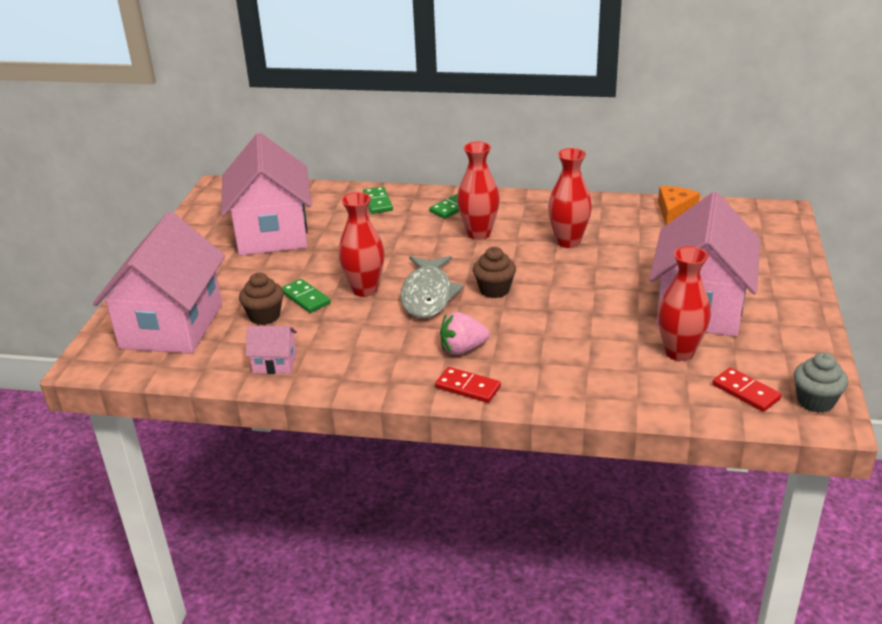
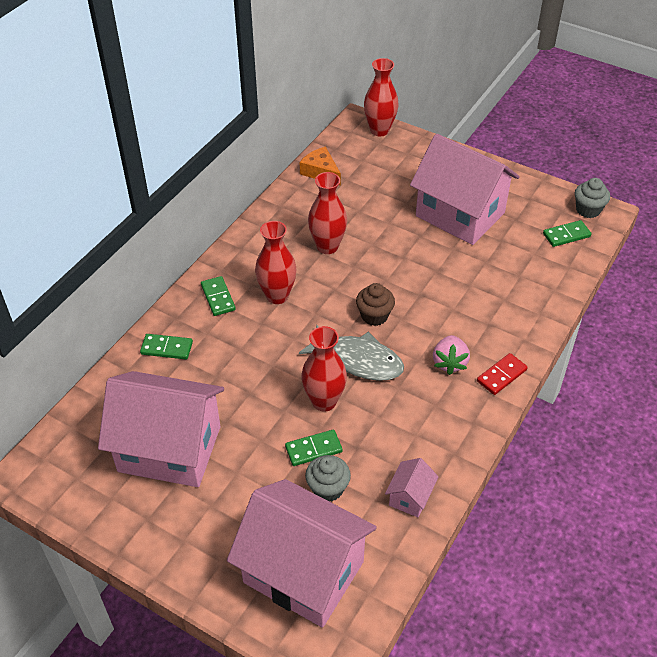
camera: 70 degrees left, 15 degrees up
brown cupcake [239,273,284,325] -> grey cupcake [305,455,351,502]
red vase [658,246,711,361] -> red vase moved to [364,58,399,136]
red domino [712,367,782,412] -> green domino [543,220,592,247]

